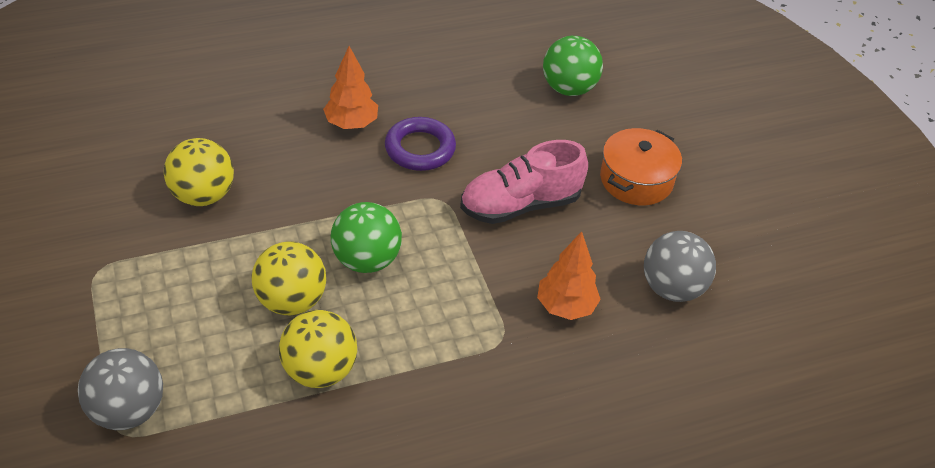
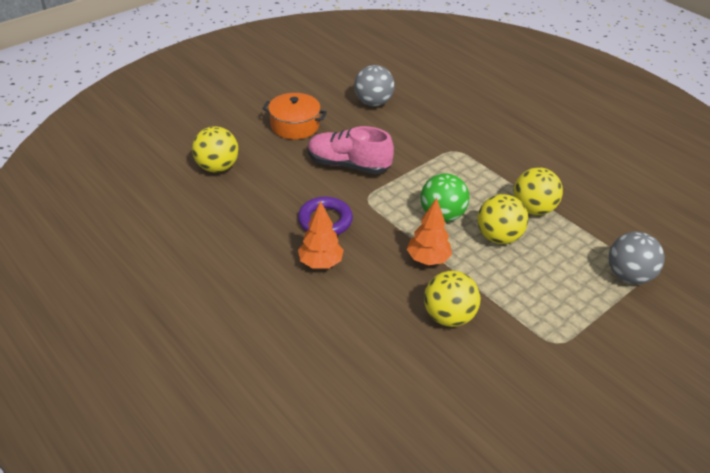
camera: 110 degrees left, 5 degrees down
pink shoe [460,140,588,224] -> pink shoe turned 150 degrees clockwise [308,126,394,174]
orange tree [537,231,601,320] -> orange tree moved to [407,198,452,265]
green ball [543,36,603,96] -> yellow ball [192,126,239,172]

